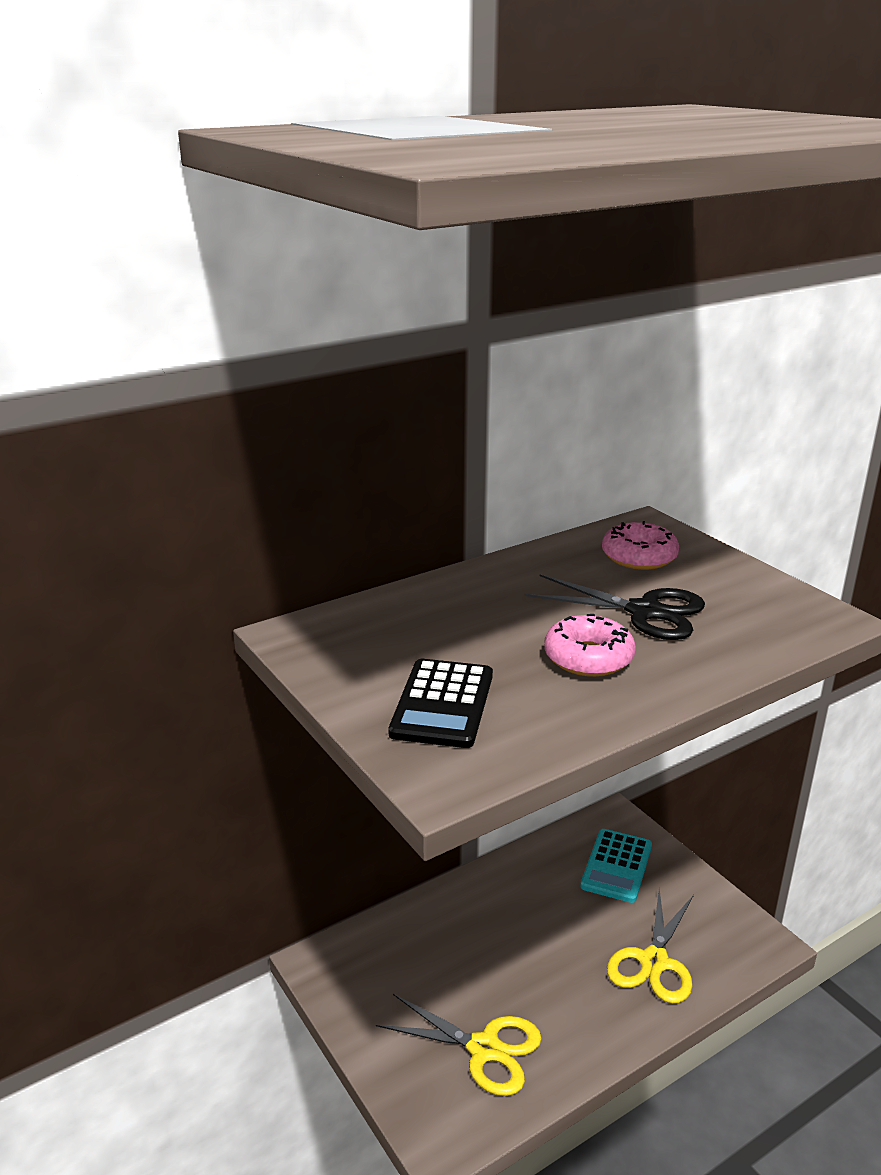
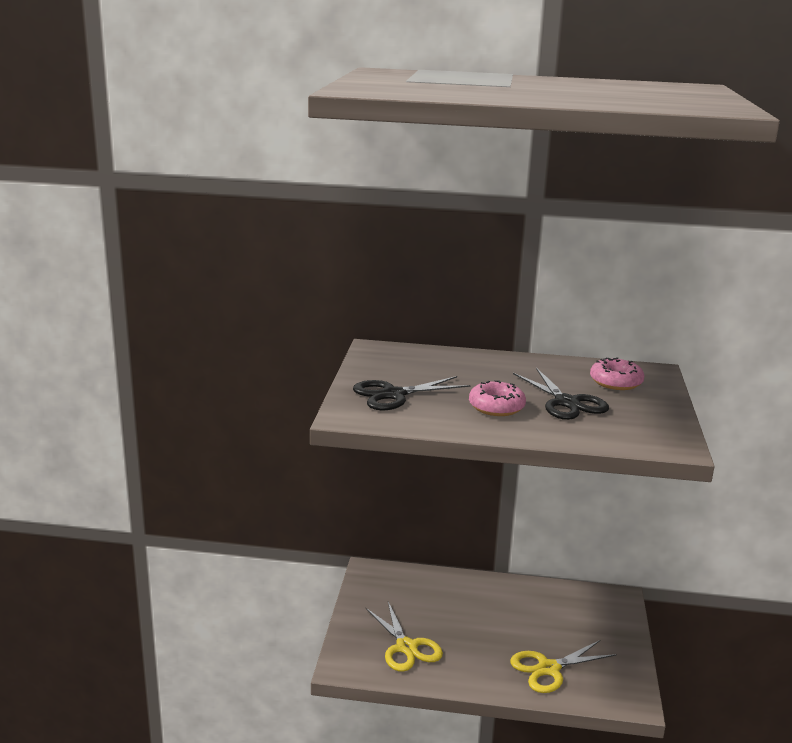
camera: 40 degrees right, 5 degrees down
black calculator [388,659,493,748] -> black scissors [353,376,471,410]
turquoise calculator [580,829,652,903] -> none

